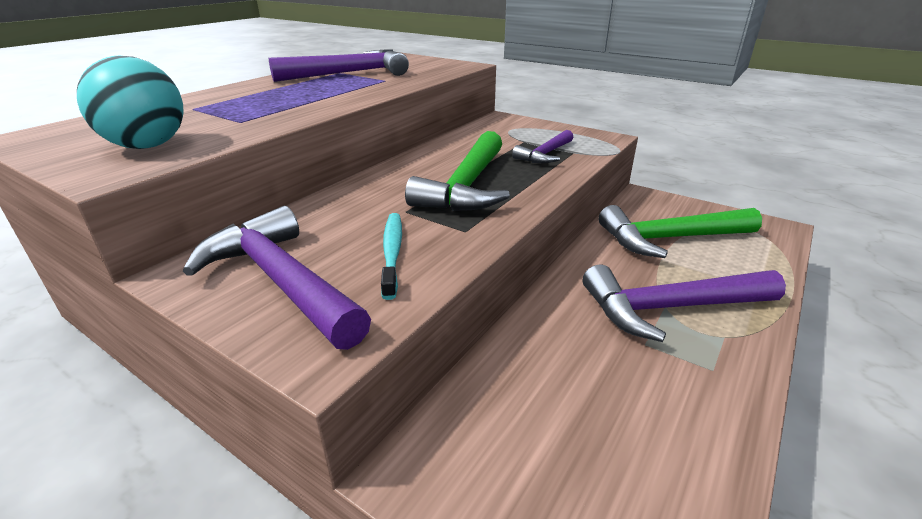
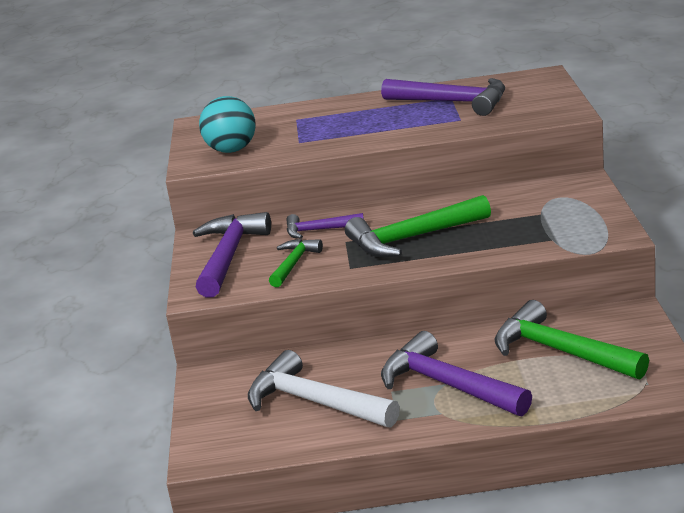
camera: 55 degrees right, 5 degrees down
turquoise toothbrush [381,213,402,300] -> green hammer [269,239,323,287]
purple hammer [512,130,573,163] -> purple hammer moved to [286,213,364,239]
none -> white hammer [248,350,400,428]

